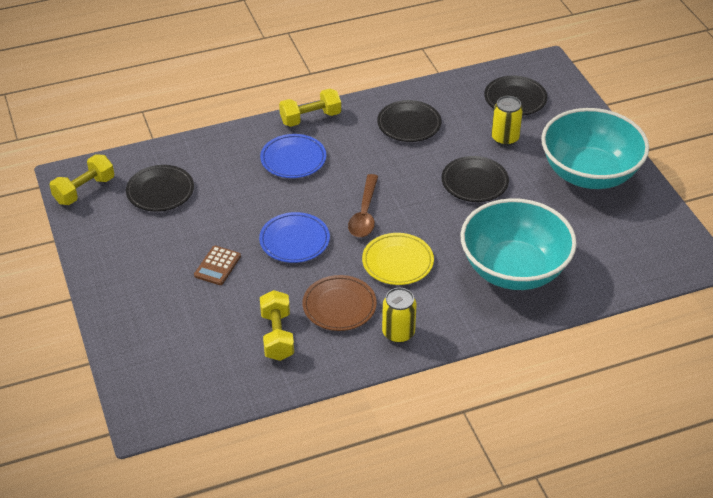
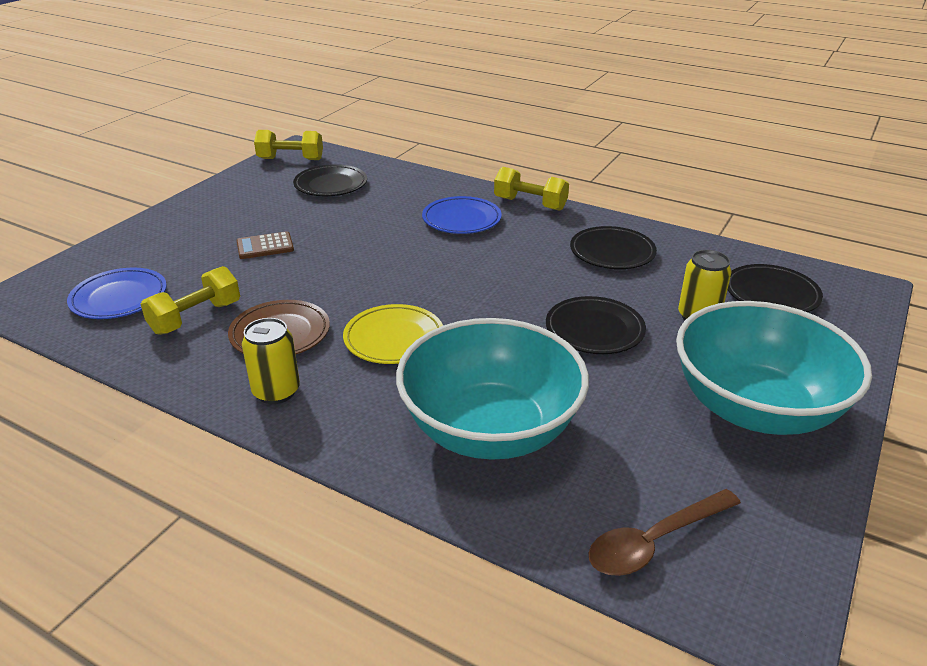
camera: 50 degrees right, 10 degrees down
blue plate [259,212,330,263] -> blue plate moved to [67,268,167,319]
brown spoon [348,174,378,237] -> brown spoon moved to [589,489,741,576]

